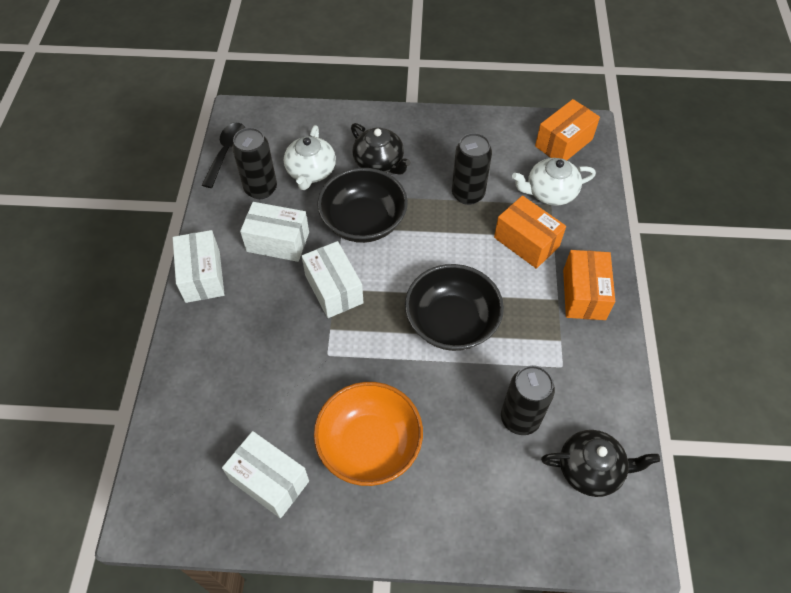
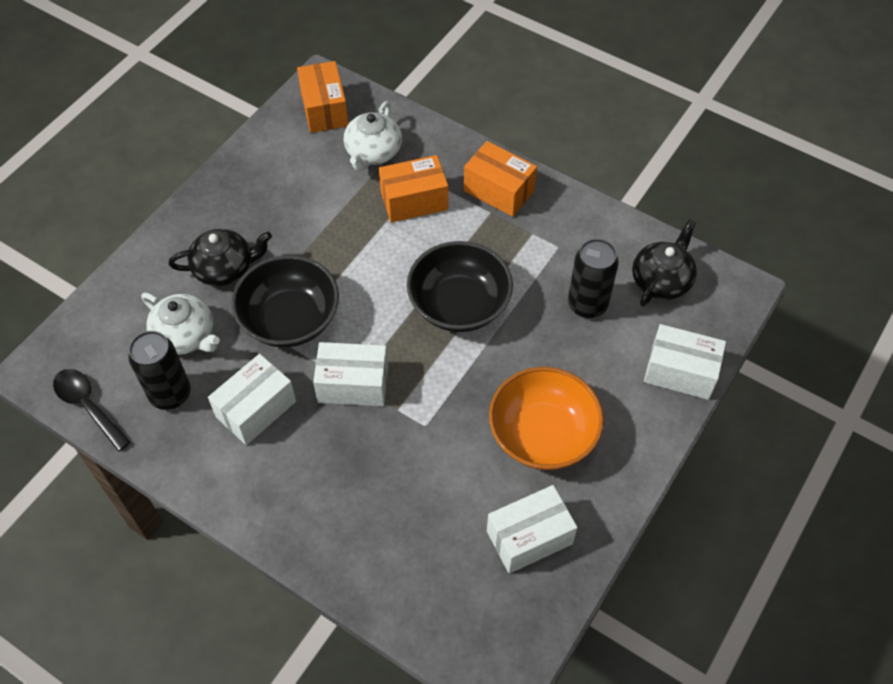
camera: 60 degrees left, 0 degrees up
white box [173,230,225,303] -> white box moved to [644,324,726,400]
black can [452,133,492,205] -> none

